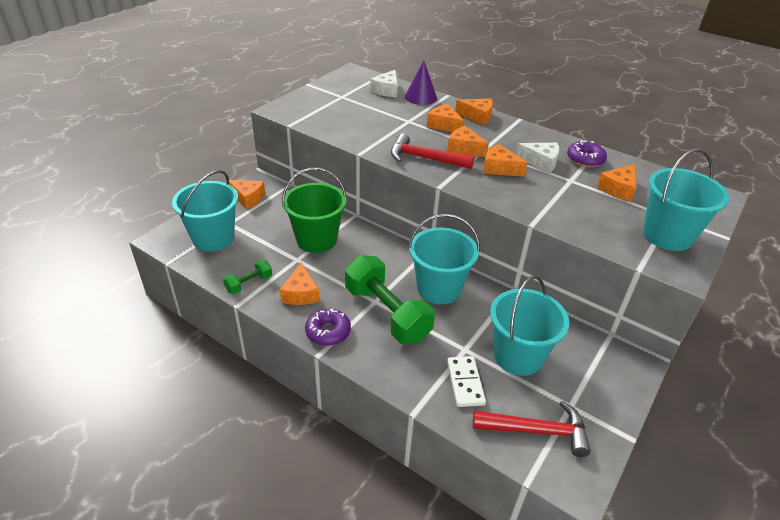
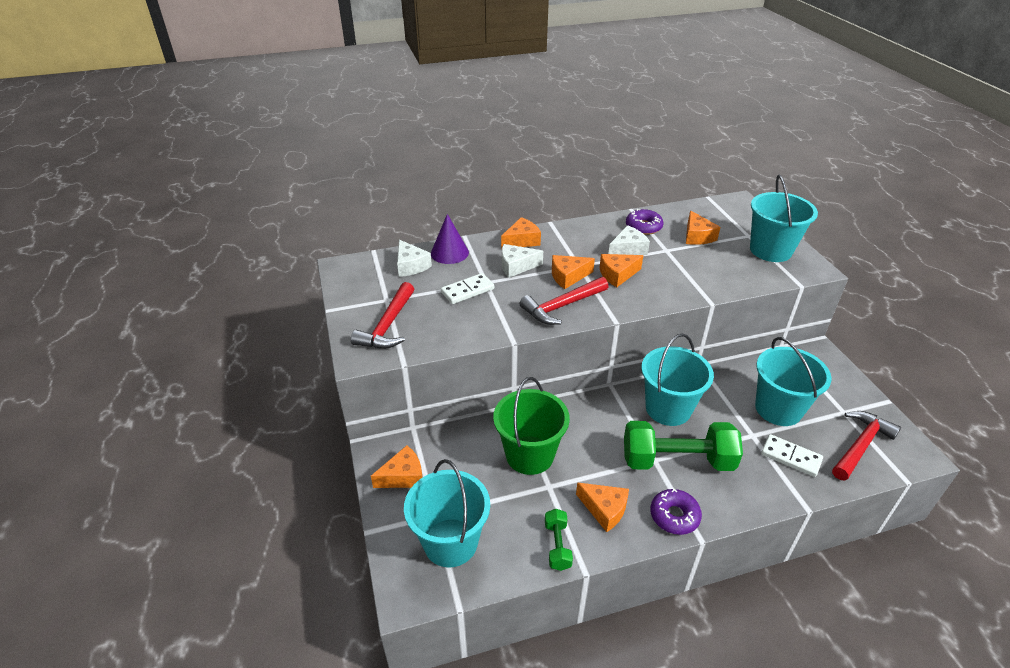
camera: 50 degrees left, 0 degrees up
orange cheese [427,104,465,132] -> white cheese [502,244,543,278]
none -> red hammer [351,282,414,349]
none -> white domino [441,273,494,304]

